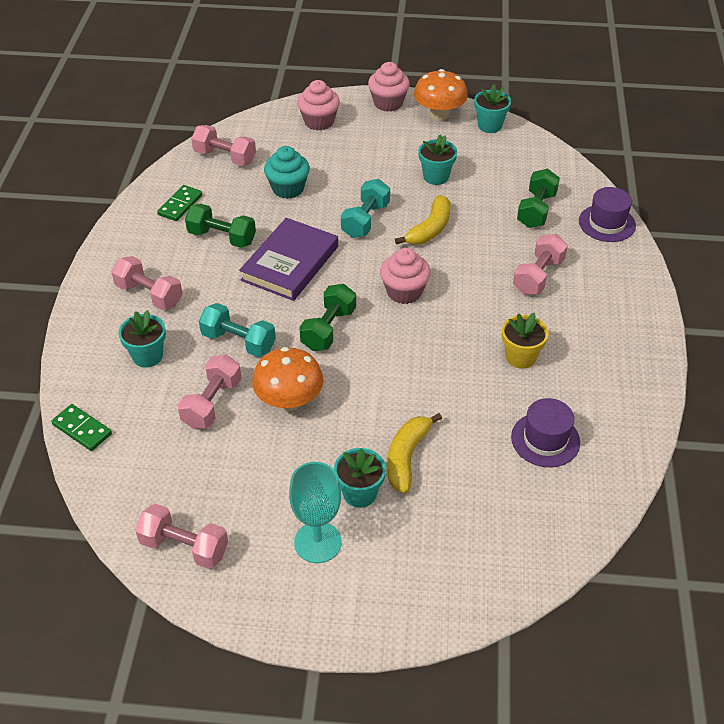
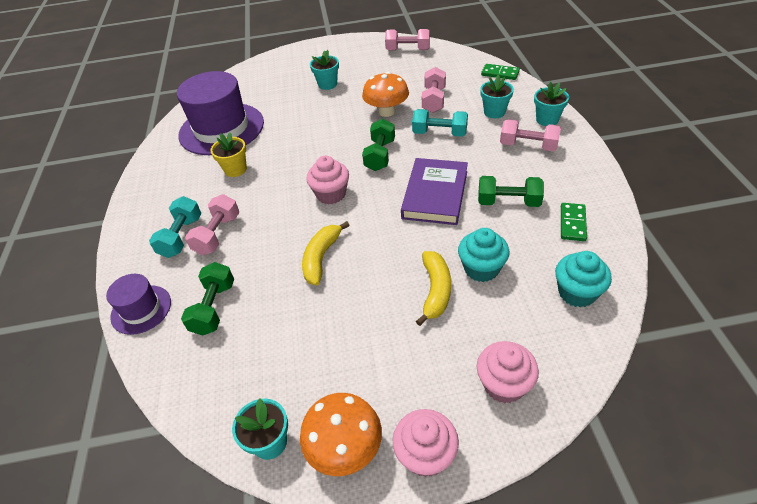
camera: 170 degrees right, 0 degrees up
pink dumbbell [191,125,256,166] -> turquoise cupcake [555,251,612,308]
turquoise goblet [289,462,342,563] -> none
turquoise dumbbell [341,179,390,238] -> turquoise dumbbell moved to [149,196,201,258]
yellow banana [387,413,442,493] -> yellow banana moved to [416,251,451,326]
turquoise flower pot [418,134,457,185] -> turquoise flower pot moved to [534,82,569,126]
purple hat [511,398,580,467] -> purple hat [177,71,264,155], size x1.97

